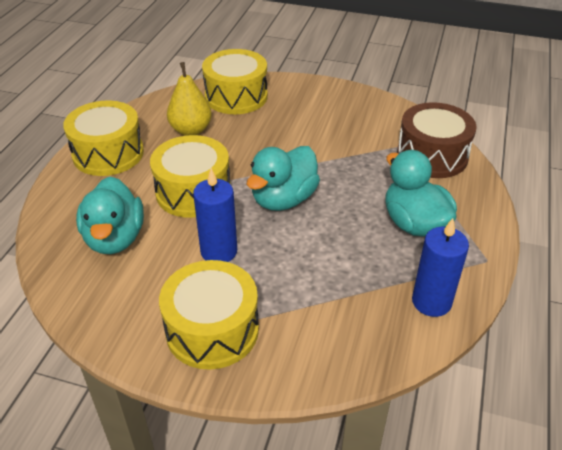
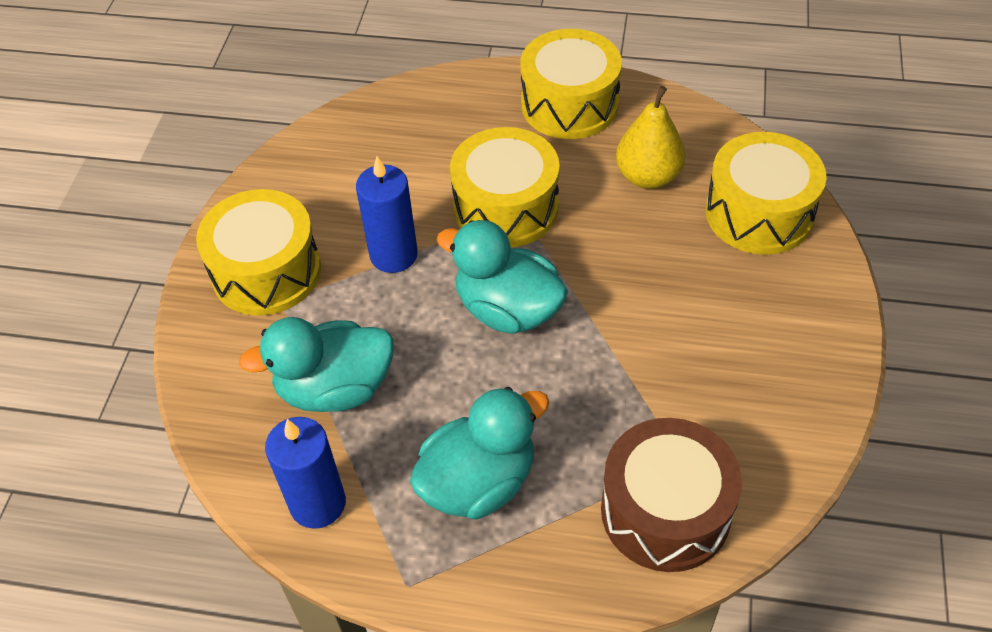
camera: 85 degrees right, 10 degrees up
turquoise duck [76,176,144,254] -> turquoise duck moved to [239,317,394,412]

